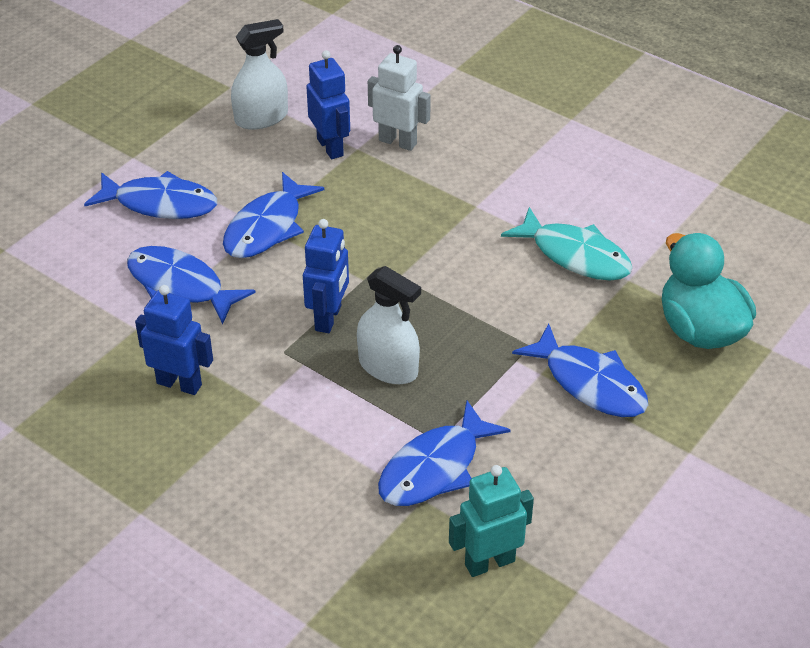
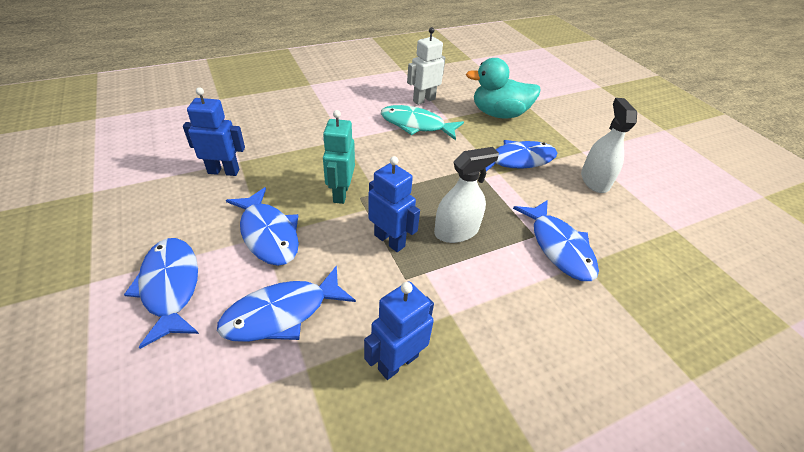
camera: 65 degrees left, 0 degrees up
blue fish [84,171,217,219] -> blue fish turned 60 degrees counterclockwise [124,238,199,349]
white spray bottle [231,19,288,130] -> white spray bottle moved to [581,98,637,193]
white robot [368,45,431,151] -> white robot moved to [407,27,445,105]
turquoise robot [449,465,534,577] -> turquoise robot moved to [323,110,355,204]
turquoise fish [501,207,633,281] -> turquoise fish turned 135 degrees counterclockwise [381,105,464,140]

